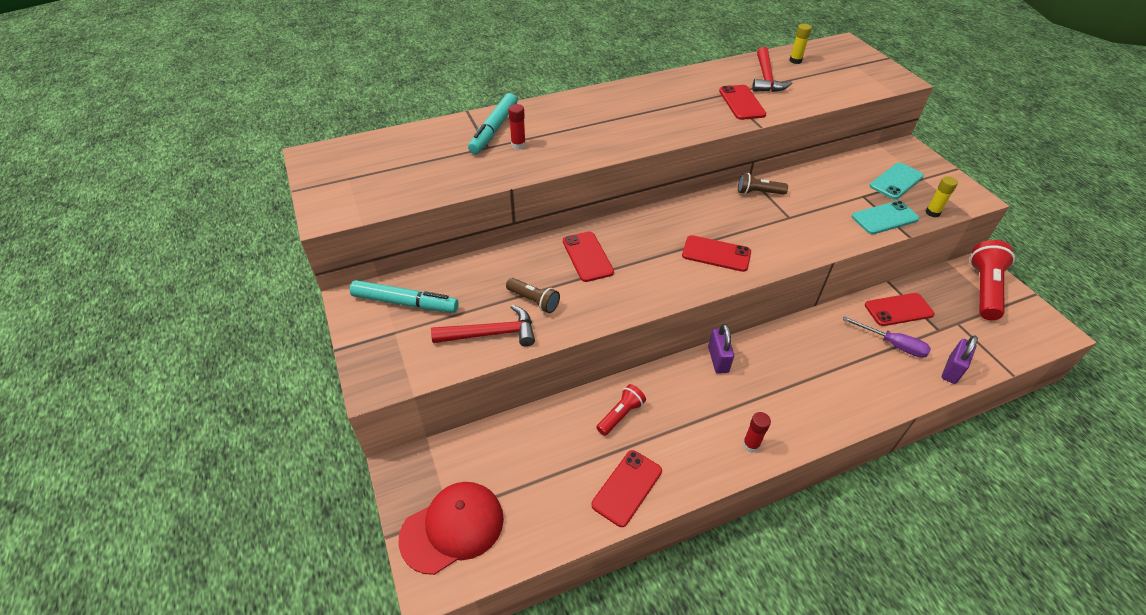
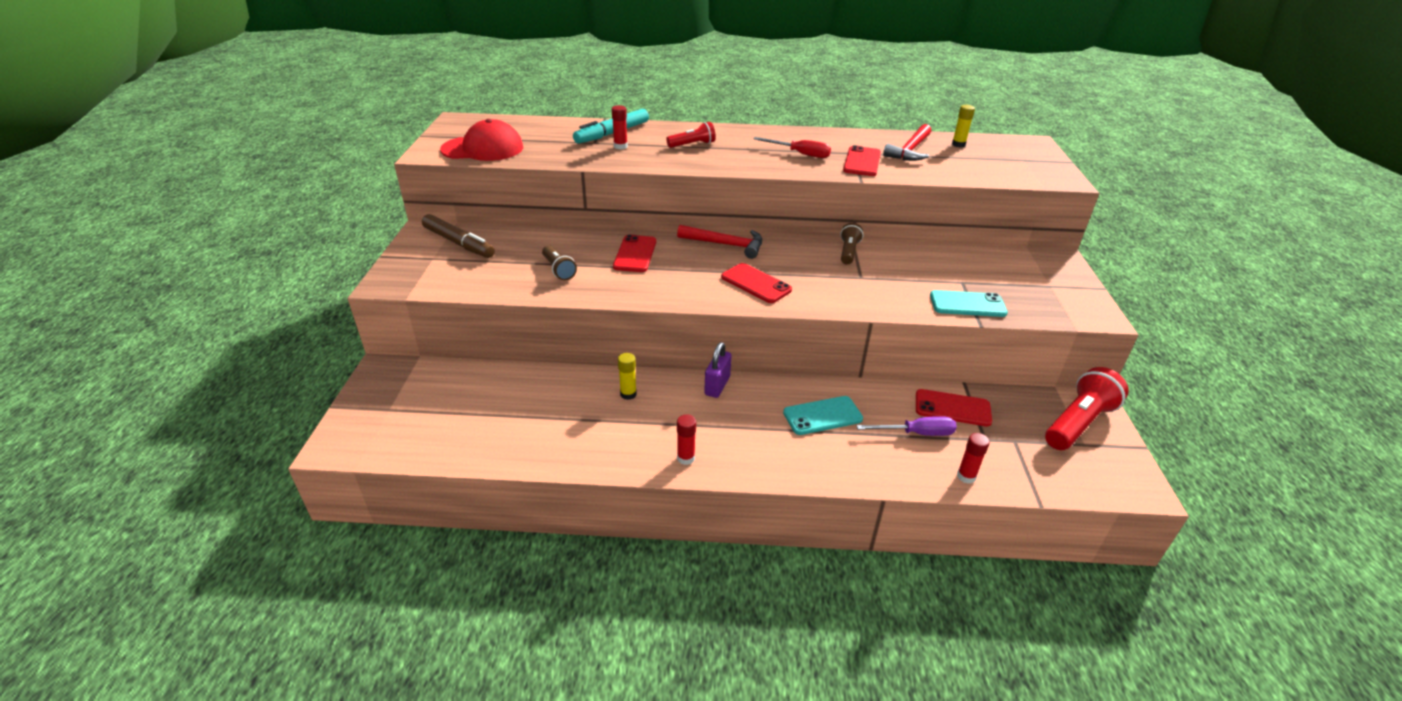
camera: 25 degrees right, 10 degrees down
turquoise marker [350,280,458,313] -> brown marker [422,214,495,258]
red cap [399,482,504,575] -> red cap moved to [440,119,523,161]
red hammer [431,305,535,347] -> red hammer moved to [677,225,762,259]
red phone [591,450,662,527] -> none
red flashlight [596,384,646,436] -> red flashlight moved to [666,122,716,148]
brown flashlight [738,173,788,195] -> brown flashlight turned 75 degrees clockwise [840,223,863,265]
purple screwdriver [842,316,931,358] -> purple screwdriver turned 60 degrees counterclockwise [857,416,957,436]
turquoise phone [869,163,924,199] -> turquoise phone moved to [783,396,863,435]
yellow glue stick [926,176,958,217] -> yellow glue stick moved to [618,353,637,400]
purple padlock [942,335,978,384] -> red glue stick [957,433,990,484]
none -> red screwdriver [754,137,831,158]

